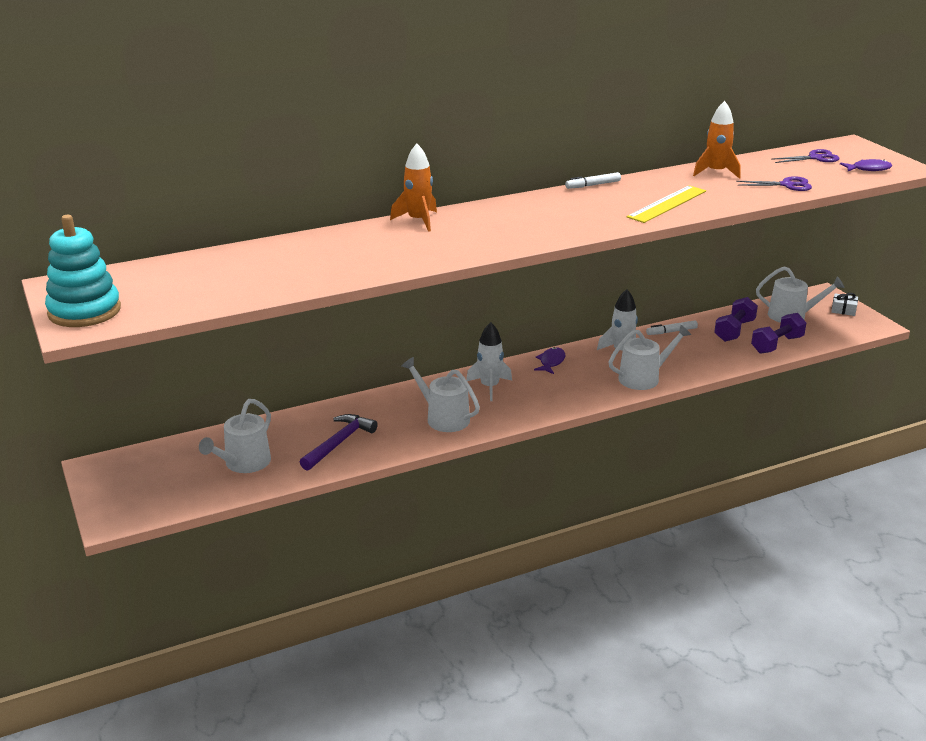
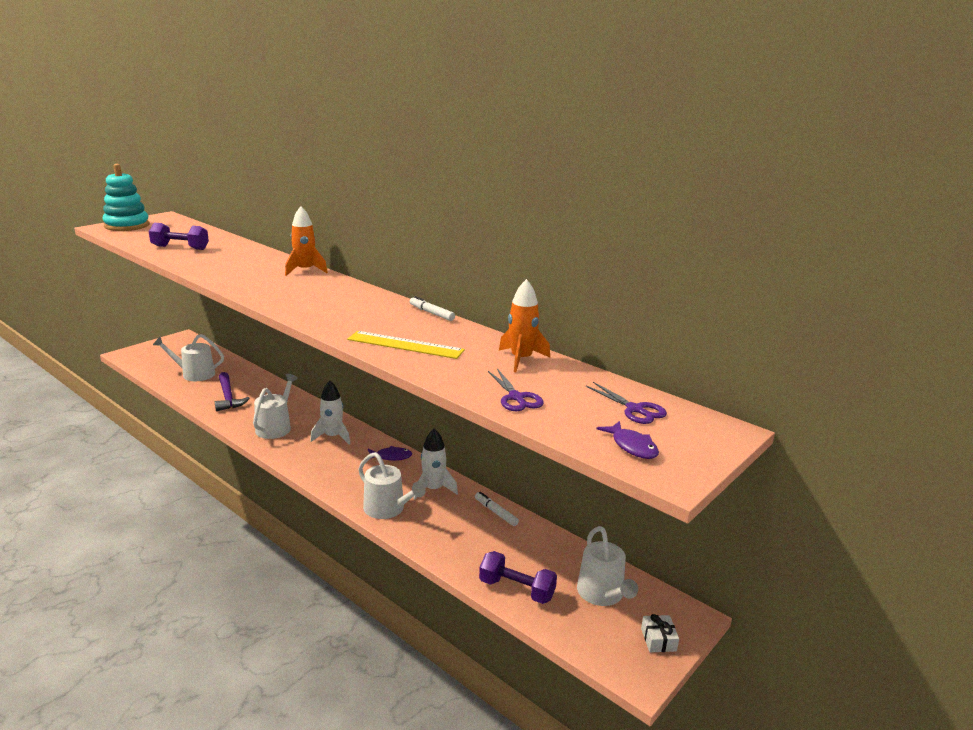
camera: 65 degrees right, 5 degrees down
purple hammer [300,414,378,471] -> purple hammer turned 60 degrees clockwise [215,372,250,411]
purple dumbbell [714,297,758,342] -> purple dumbbell moved to [149,223,209,250]

